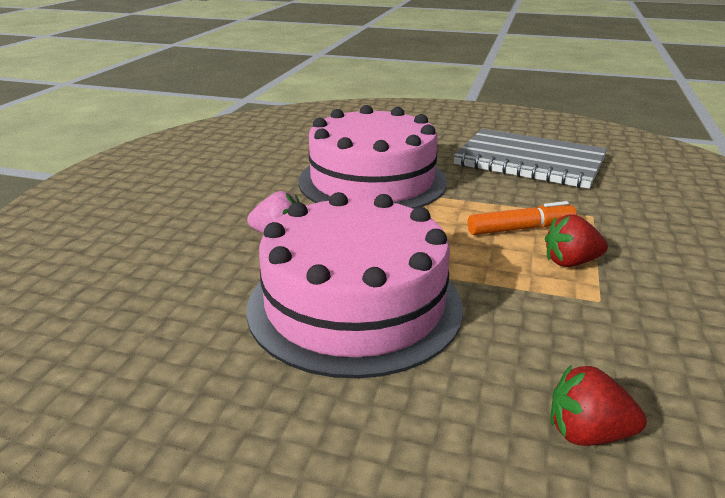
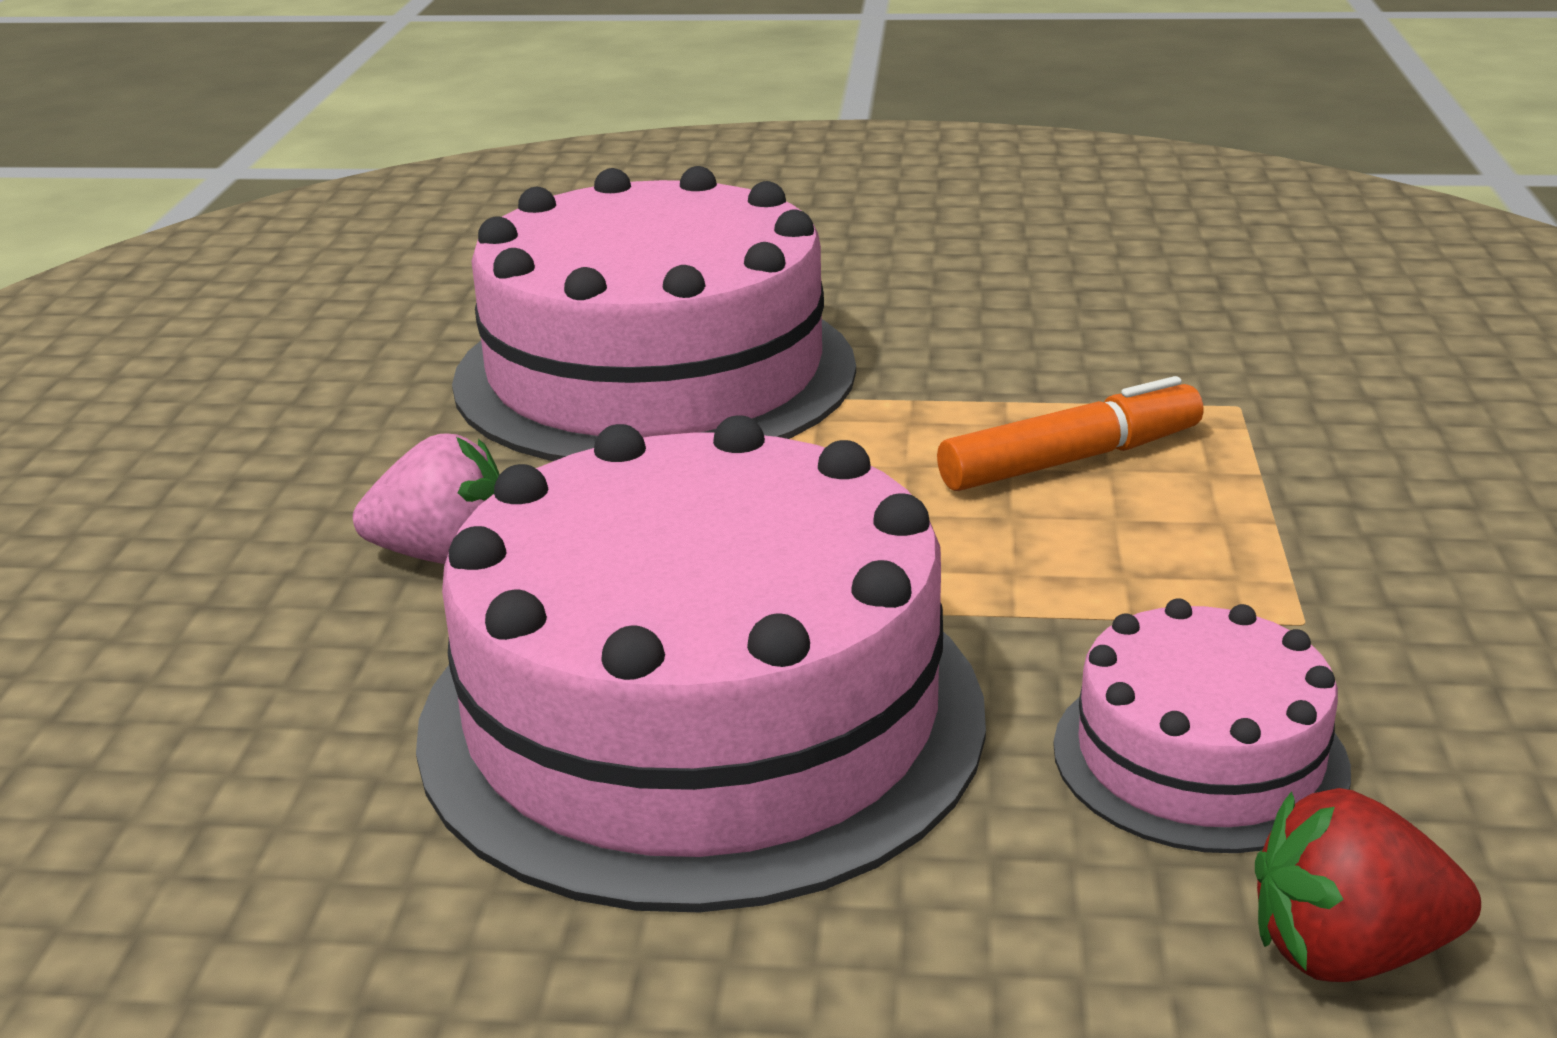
camera: 10 degrees left, 0 degrees up
grey notebook [453,129,607,189] -> none
red strawberry [545,215,608,267] -> none
none -> pink cake [1053,598,1351,853]

